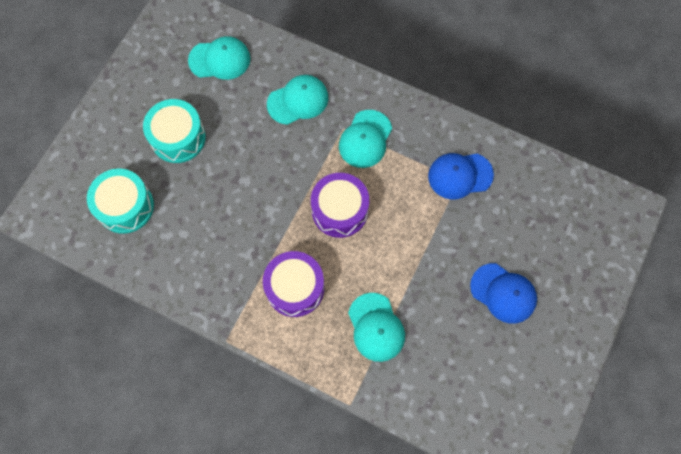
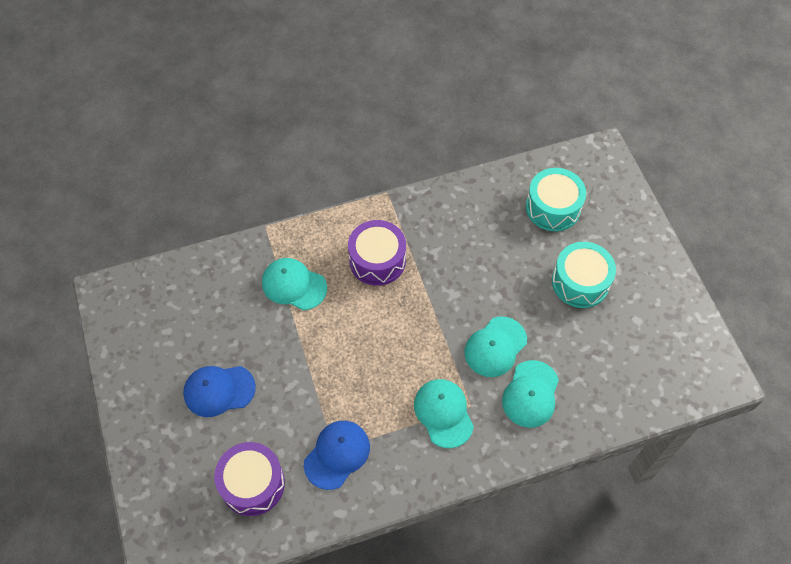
camera: 135 degrees right, 10 degrees down
turquoise cap [188,36,250,80] -> turquoise cap moved to [464,316,527,377]
purple drum [311,173,369,238] -> purple drum moved to [214,442,285,516]

